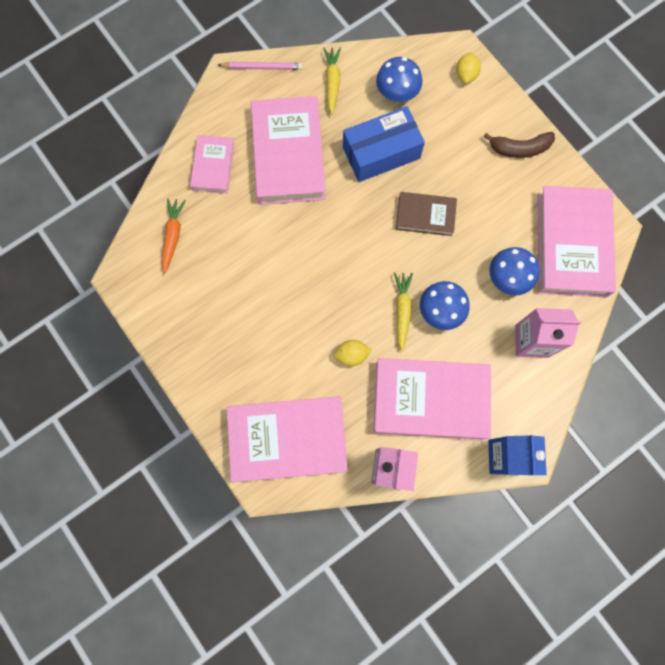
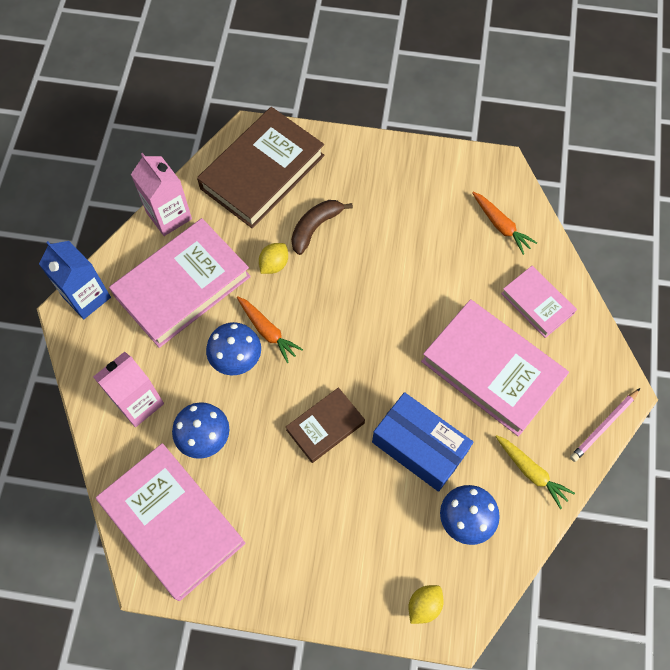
camera: 135 degrees right, 10 degrees down
pink book [227,396,348,482] -> brown book [197,107,325,228]
blue box [343,106,425,182] -> blue box turned 75 degrees counterclockwise [372,392,473,492]
yellow carrot [394,272,413,351] -> orange carrot [237,296,303,363]
yellow lemon [456,52,481,84] -> yellow lemon turned 75 degrees clockwise [408,585,444,624]
brown banana [483,132,555,158] -> brown banana moved to [291,200,353,255]

